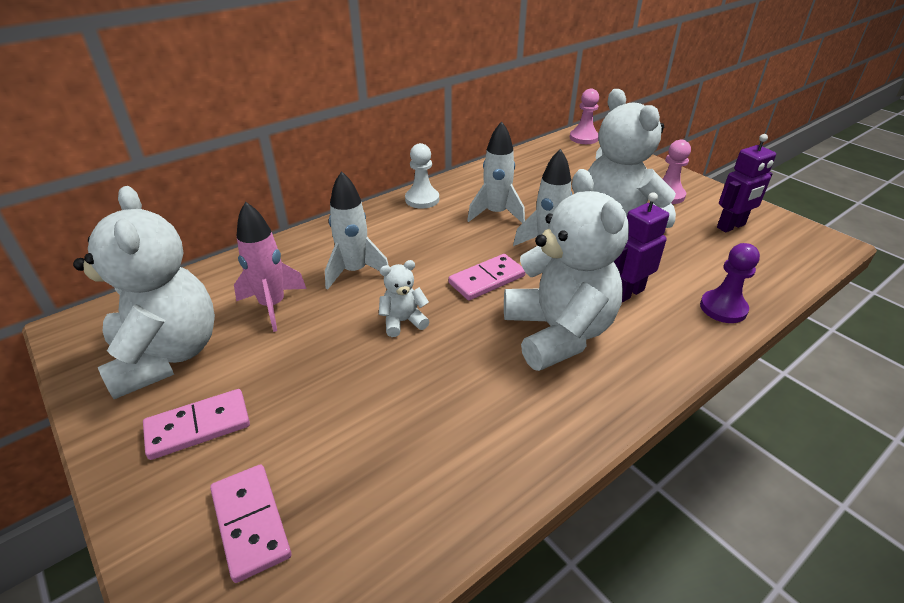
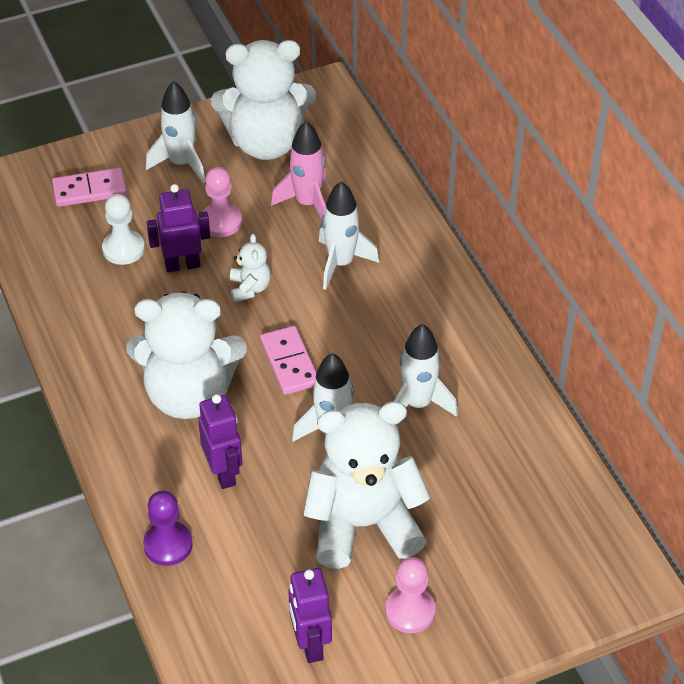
camera: 105 degrees right, 10 degrees up
pink domino [143,389,250,460] -> white rocket [146,81,206,184]
white pawn [405,143,439,209] -> white pawn moved to [102,194,145,265]
pink pawn [570,88,599,144] -> pink pawn moved to [203,167,242,237]
none -> purple robot [147,184,210,273]

